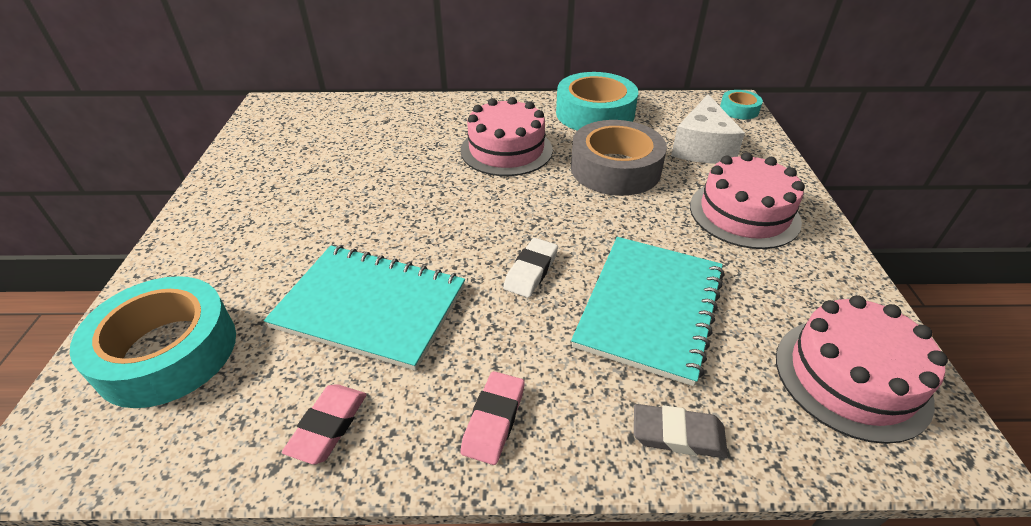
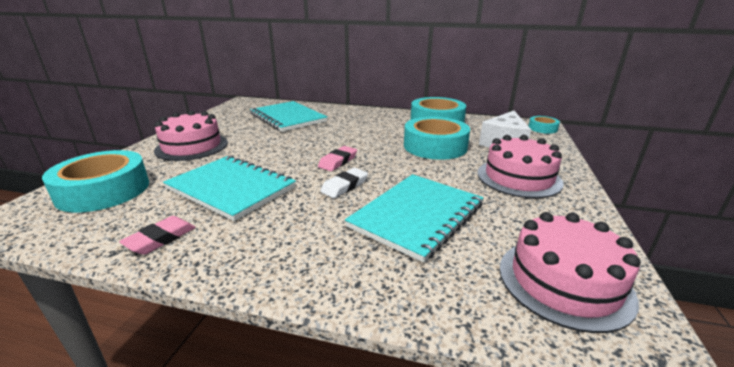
camera: 15 degrees right, 15 degrees down
pink cake [460,97,553,176] -> pink cake moved to [154,111,228,161]
pink eraser [460,371,525,465] -> pink eraser moved to [318,146,357,171]
grey tape [571,120,667,196] -> turquoise tape [404,117,470,160]
grey eraser [634,404,728,458] -> none
none -> turquoise notebook [250,101,328,132]

